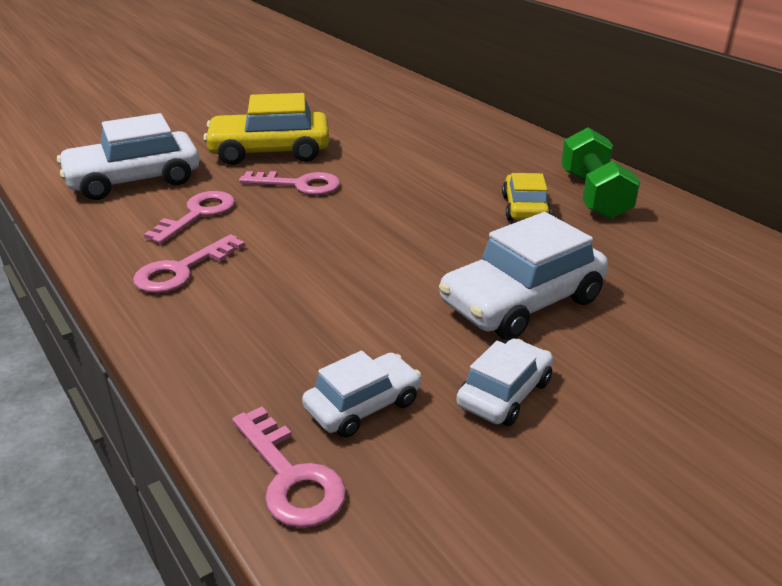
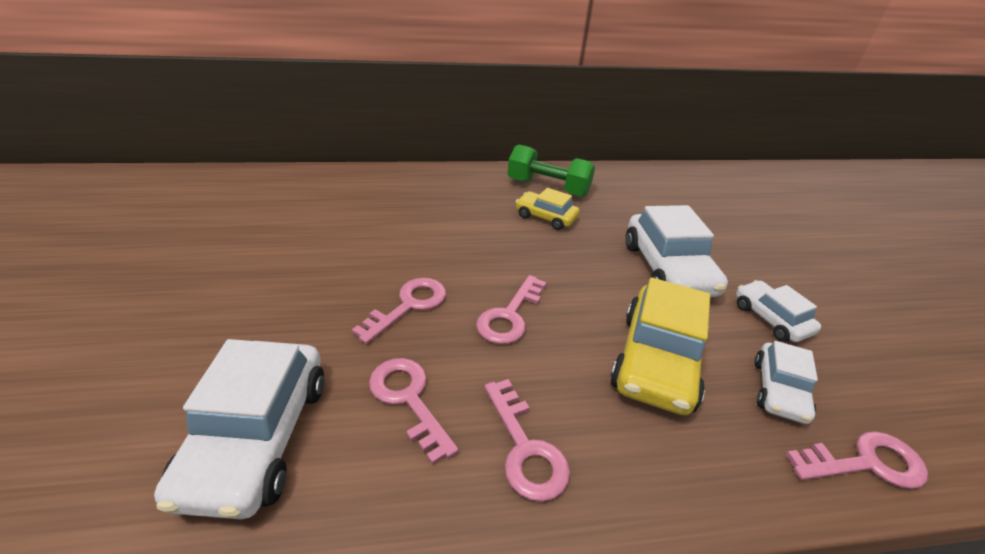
camera: 65 degrees left, 5 degrees up
yellow car [203,93,329,165] -> yellow car moved to [610,278,710,415]
white car [302,351,422,438] -> white car turned 150 degrees counterclockwise [754,341,818,424]
none -> pink key [476,275,547,344]

